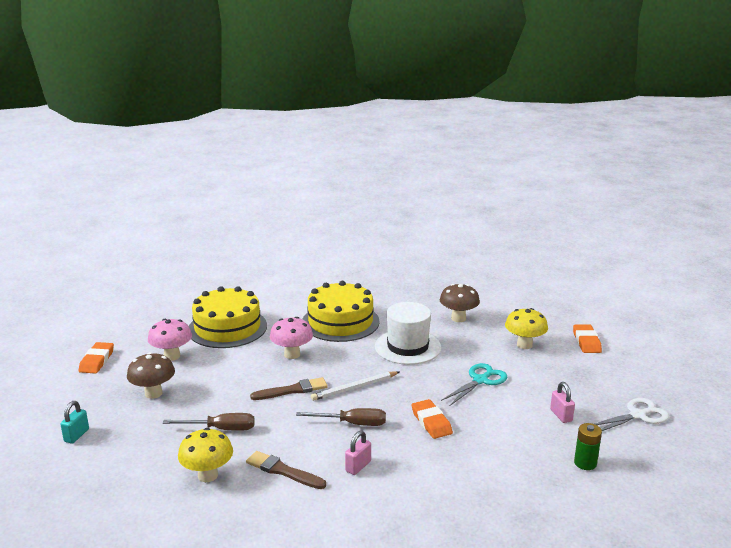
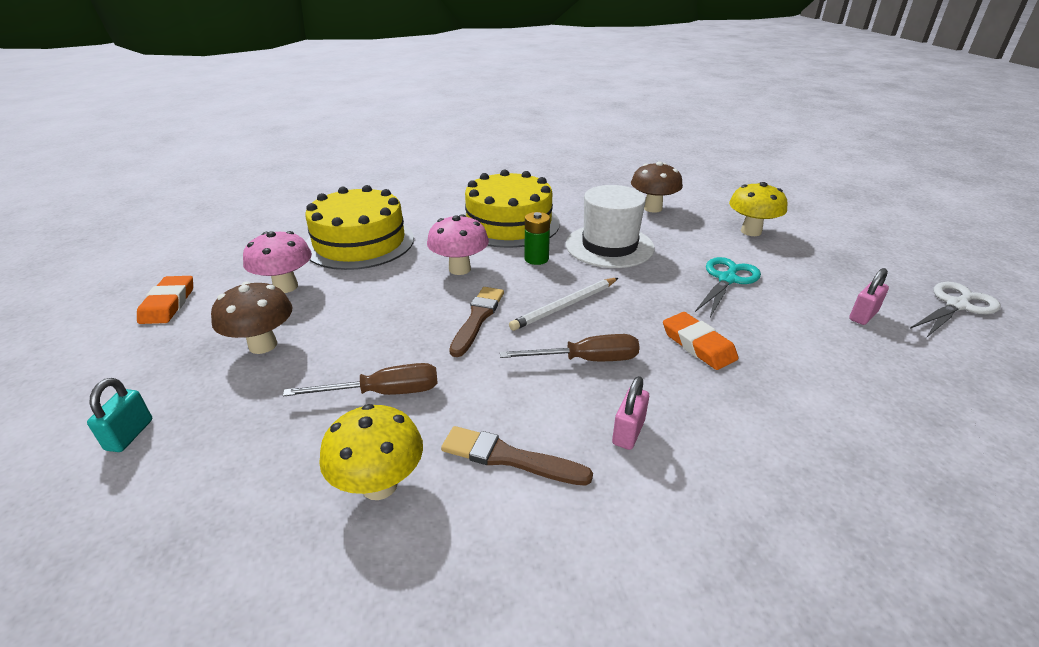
camera: 10 degrees left, 10 degrees up
brown brush [250,377,328,400] -> brown brush turned 45 degrees counterclockwise [449,287,504,357]
pink padlock [550,382,575,423] -> pink padlock turned 75 degrees clockwise [849,268,889,325]
orange eraser [573,324,602,353] -> none
green battery [574,423,602,470] -> green battery moved to [525,212,550,265]

